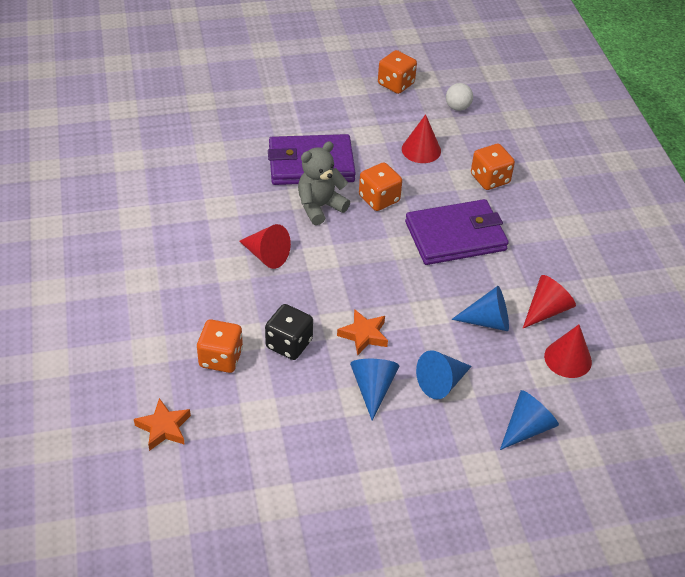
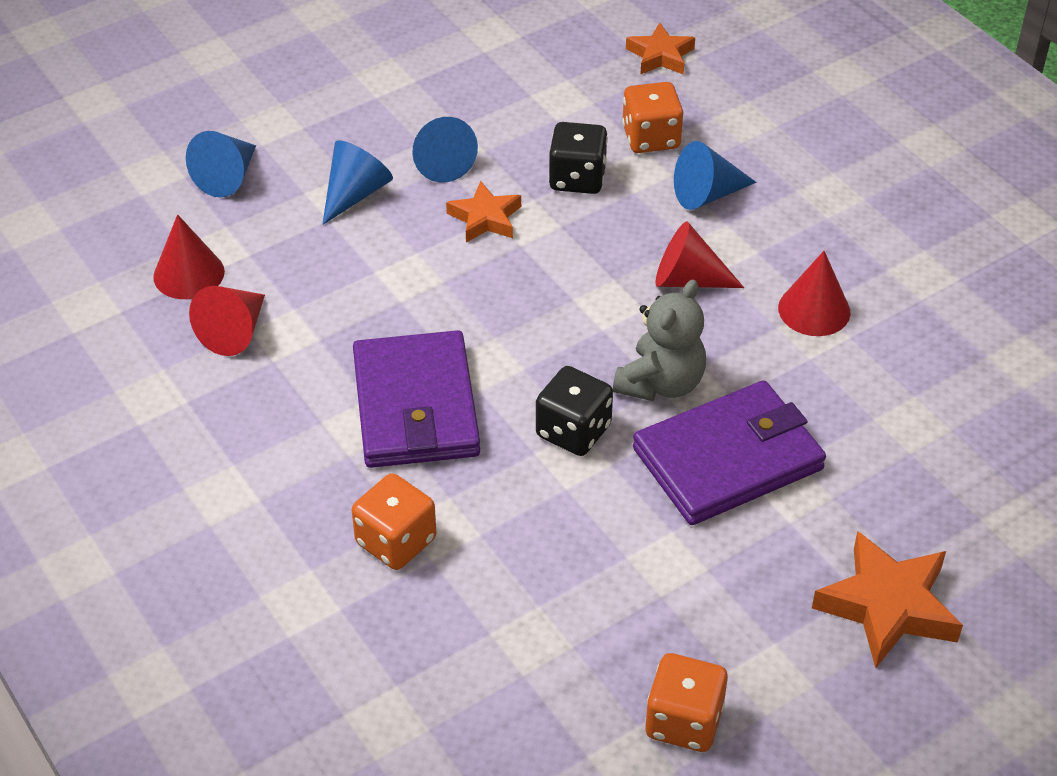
camera: 160 degrees right, 0 degrees up
orange dice [359,162,402,211] -> black dice [536,366,613,456]
red cone [402,114,441,163] -> red cone moved to [778,251,850,336]
purple wallet [405,199,509,265] -> purple wallet turned 60 degrees counterclockwise [353,330,480,468]
white ball [446,83,473,111] -> none
blue cone [451,286,509,331] -> blue cone moved to [674,141,757,210]
none -> orange star [812,531,963,668]

